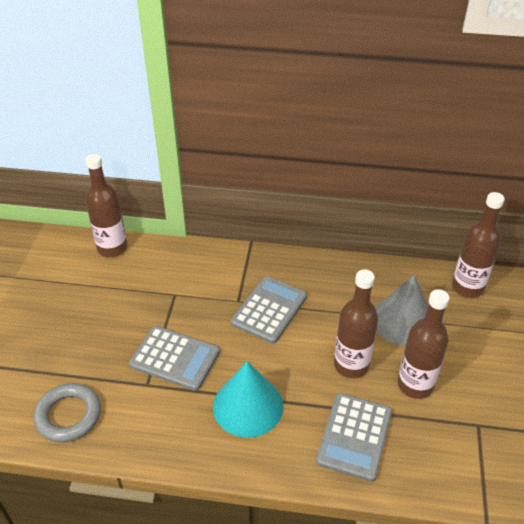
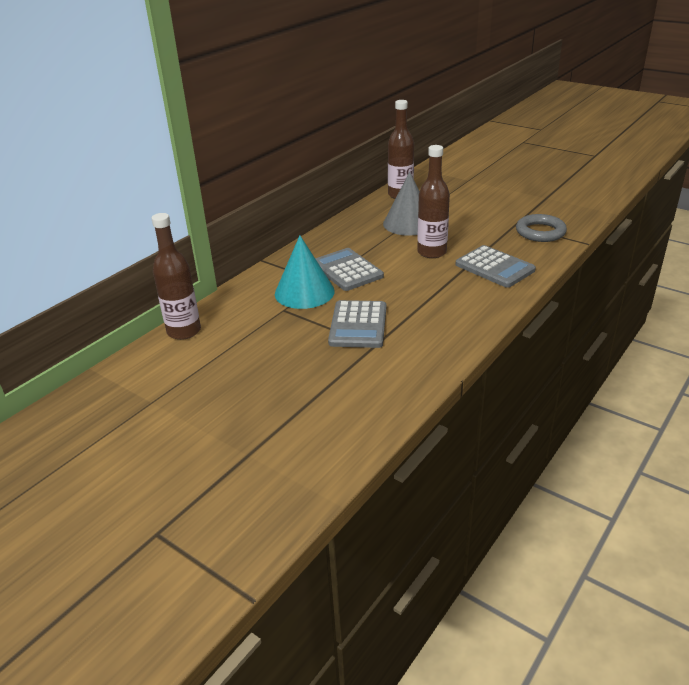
camera: 60 degrees left, 10 degrees down
grey ring [34,383,101,442] -> grey ring moved to [516,214,567,242]
grey calculator [129,326,220,391] -> grey calculator turned 135 degrees clockwise [328,300,386,348]
turquoise cone [213,362,283,438] -> turquoise cone moved to [275,235,335,309]
brown bottle [398,289,450,399] -> none

